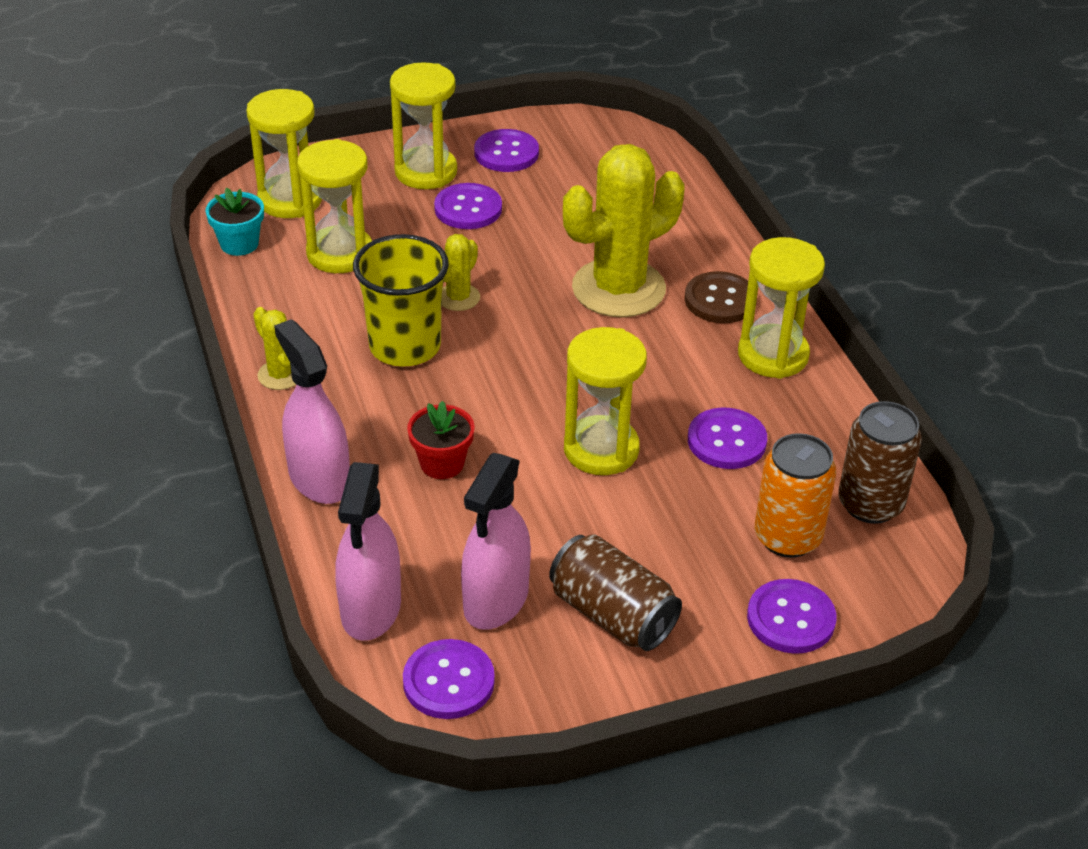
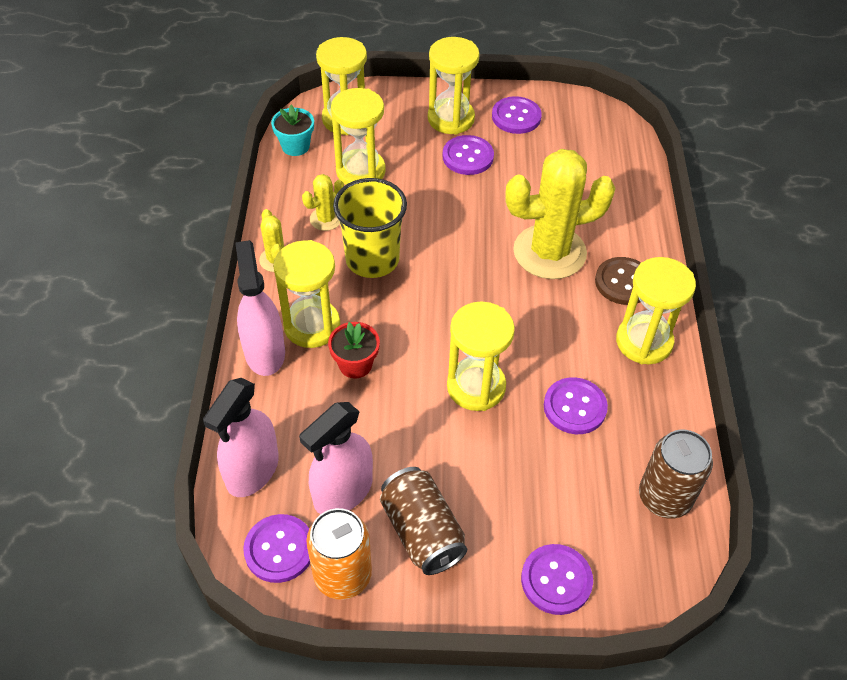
camera: 20 degrees right, 10 degrees up
yellow cactus [442,234,480,311] -> yellow cactus moved to [302,174,344,231]
orange can [755,433,836,558] -> orange can moved to [306,508,372,600]
none -> yellow hourglass [273,240,340,348]

